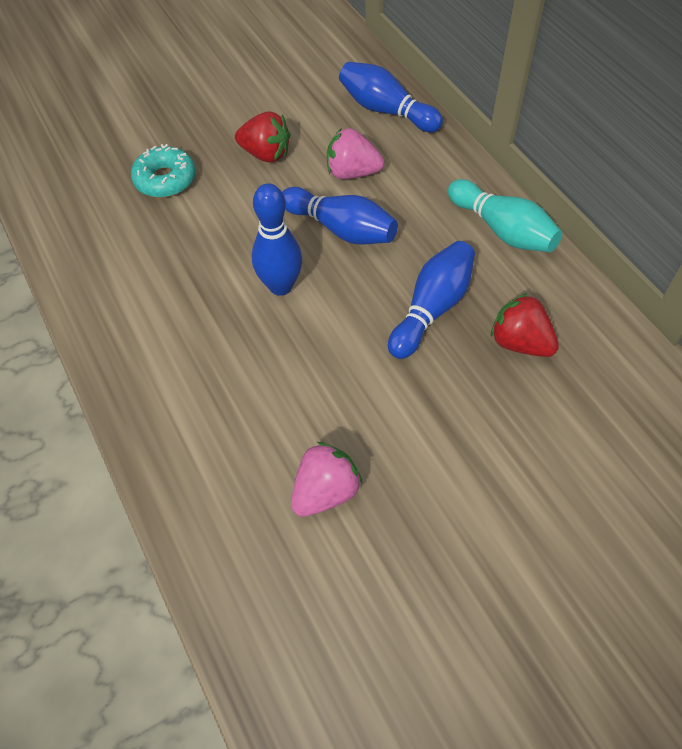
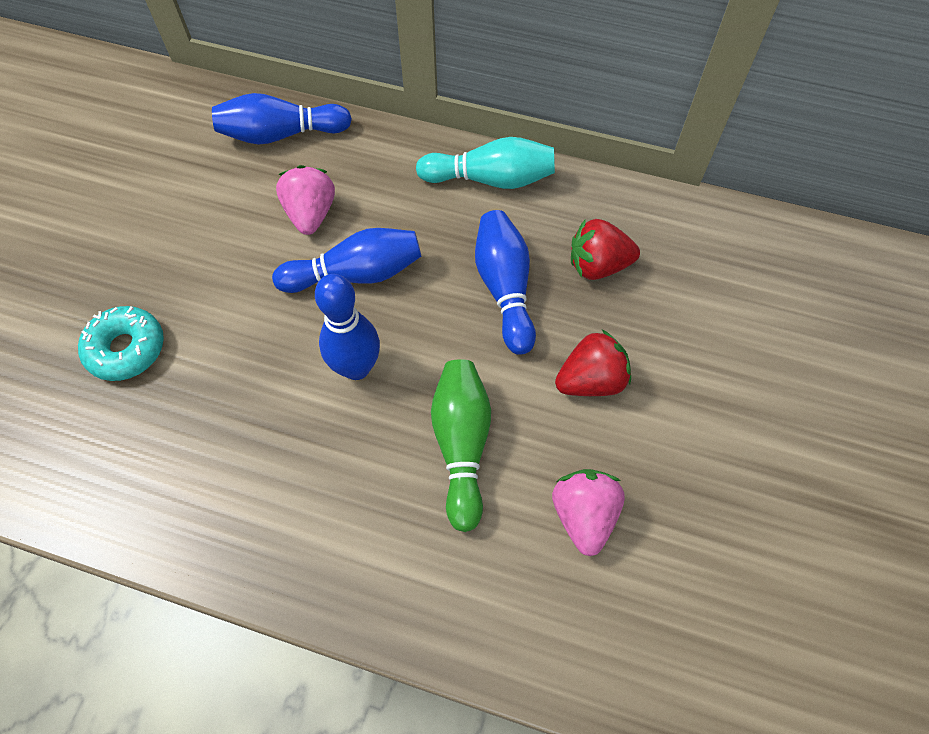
camera: 45 degrees left, 5 degrees up
red strawberry [235,111,290,163] -> red strawberry moved to [555,330,631,396]
pink strawberry [327,128,384,179] -> pink strawberry turned 120 degrees clockwise [276,165,335,235]
none -> green bowling pin [431,359,491,532]

